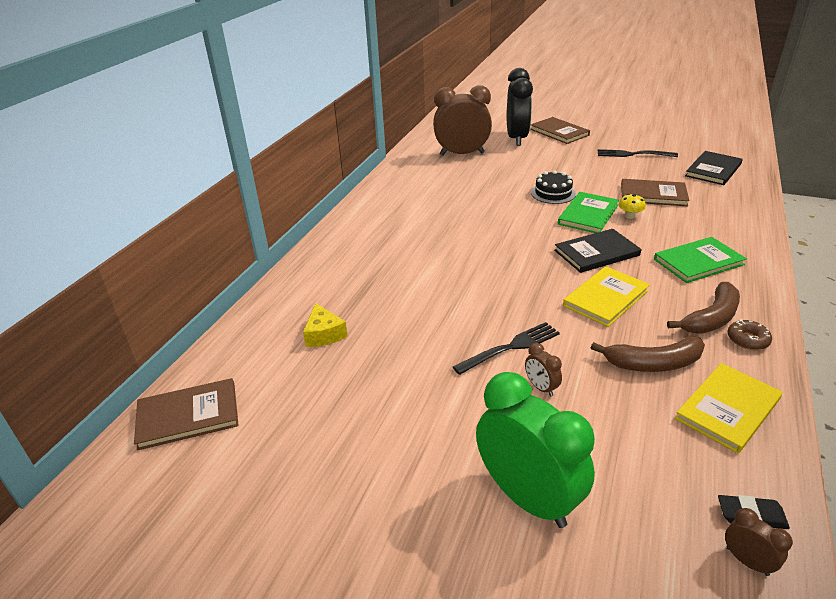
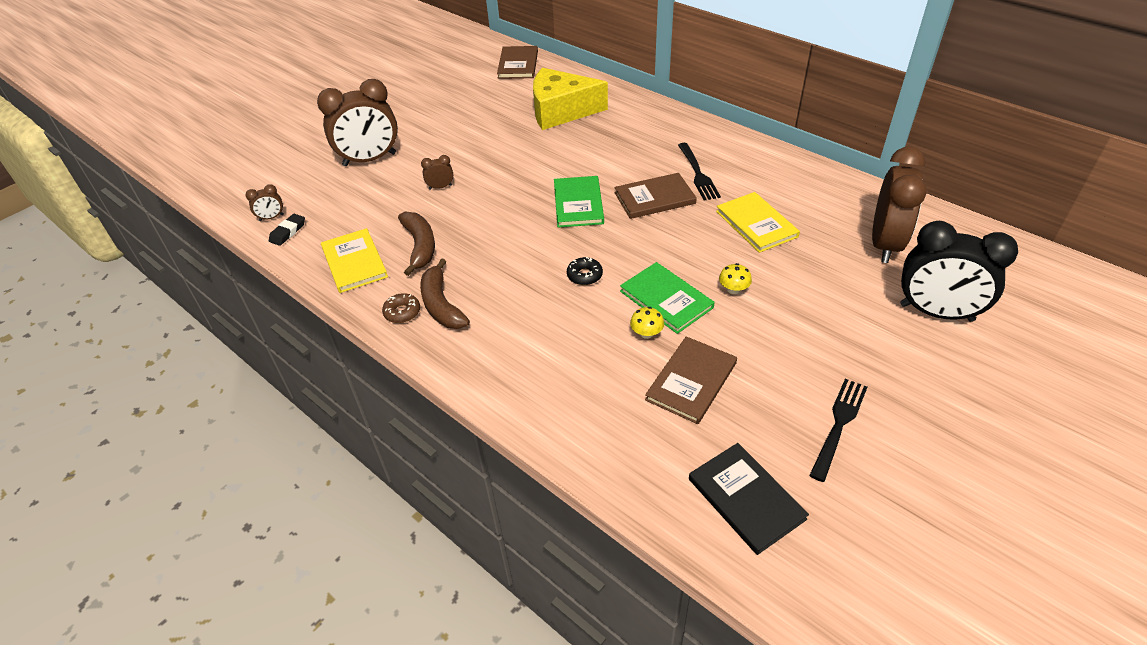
camera: 110 degrees right, 10 degrees up
yellow cheese [303,303,348,347] -> yellow cheese [533,68,608,130], size x2.14
black fork [453,322,560,375] -> black fork moved to [678,143,721,200]
green clock [476,372,595,528] -> brown clock [317,79,398,166]
brown book [530,117,590,144] -> brown book moved to [614,173,697,219]
black cake [531,170,576,204] -> yellow mushroom [719,263,752,294]
black book [554,229,641,273] -> black donut [567,257,603,285]
yellow book [563,266,650,327] -> yellow book moved to [716,192,800,253]
brown banana [591,336,705,372] -> brown banana turned 150 degrees clockwise [398,212,435,276]
green book [654,237,747,283] -> green book moved to [554,176,604,227]

